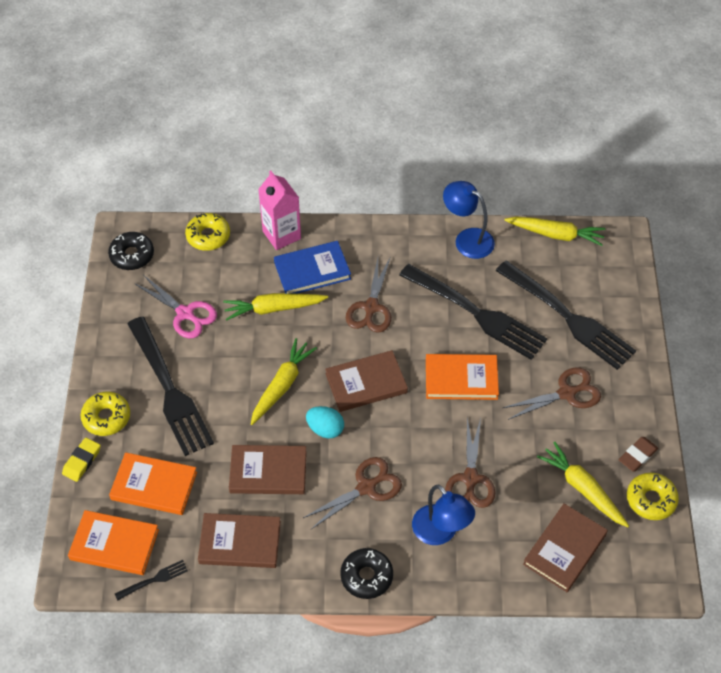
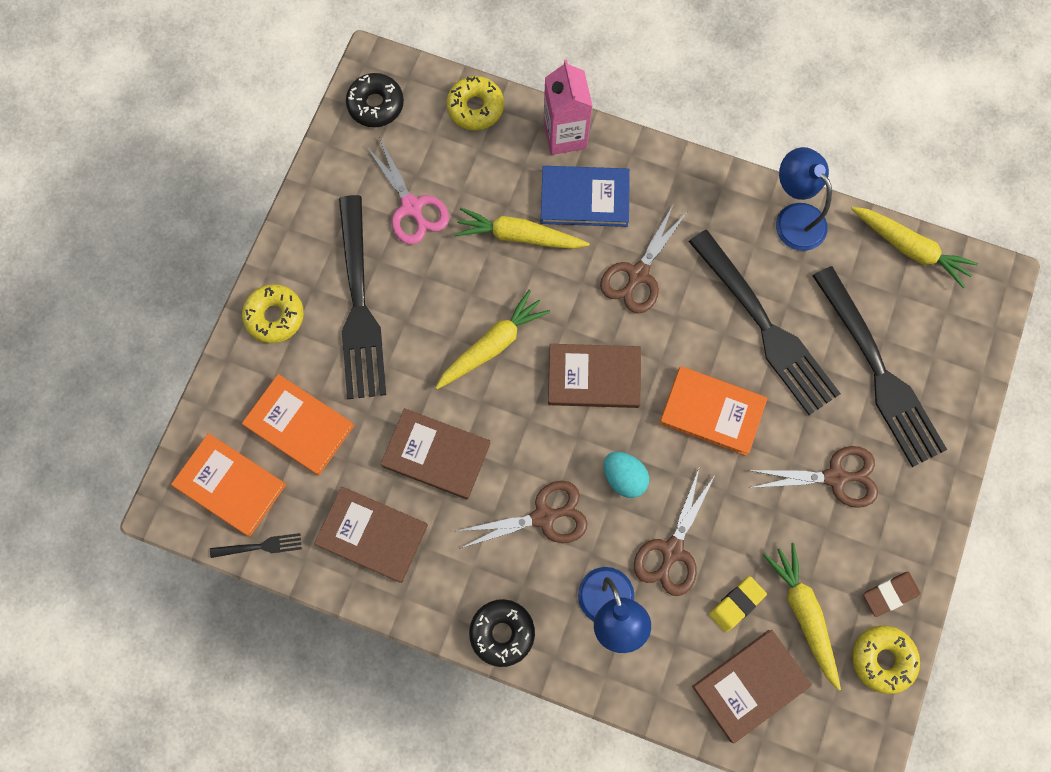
camera: 20 degrees right, 20 degrees up
yellow eraser [62,437,101,482] -> yellow eraser moved to [709,576,767,632]
turquoise egg [306,406,344,438] -> turquoise egg moved to [604,452,649,498]

